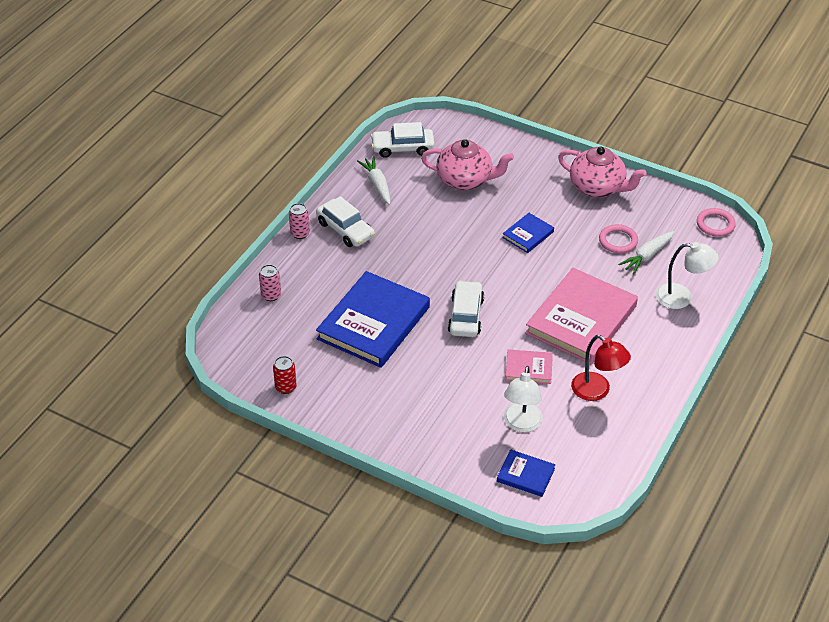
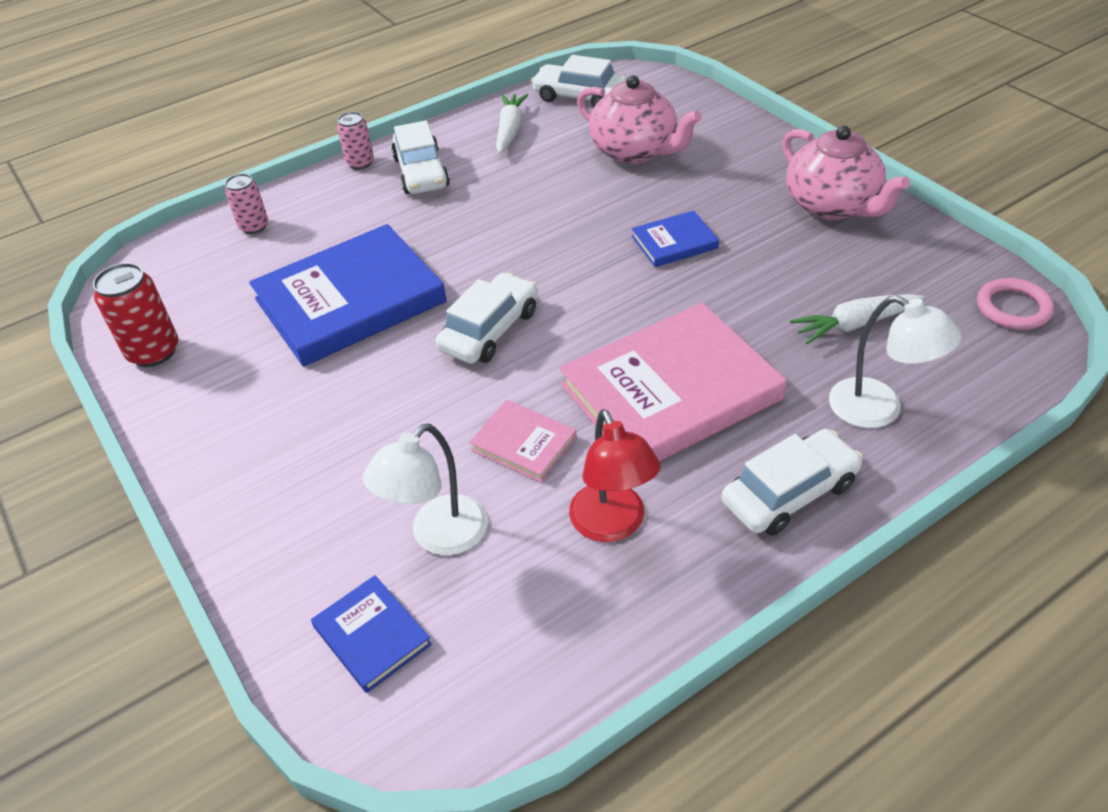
camera: 30 degrees right, 0 degrees up
red can [273,356,297,394] -> red can [93,263,178,367], size x1.55
pink ring [599,224,638,253] -> none
none -> white car [722,429,863,536]

